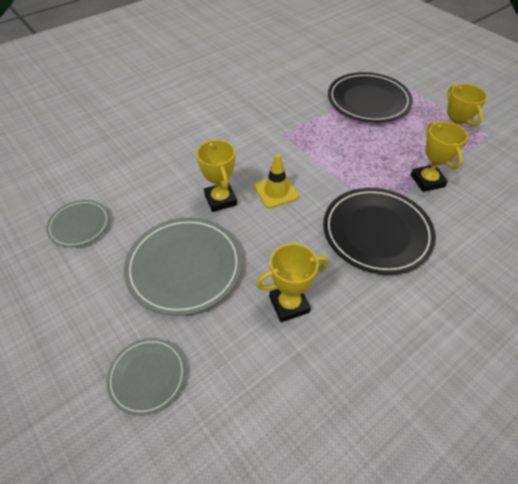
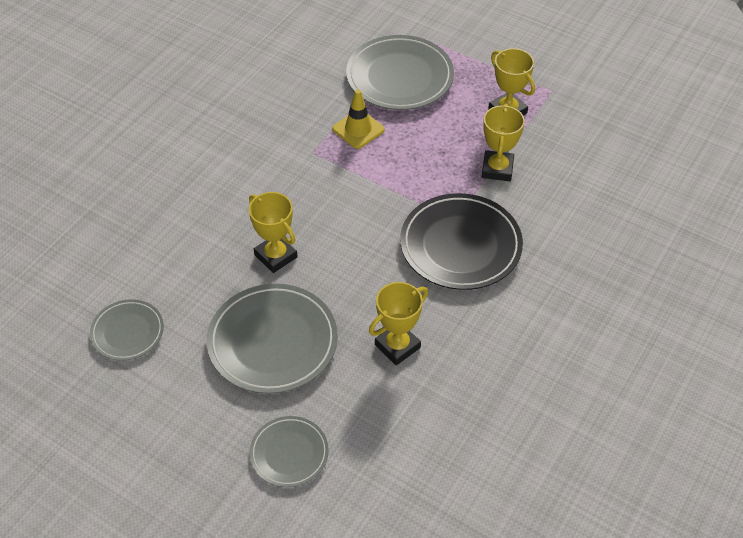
camera: 20 degrees left, 0 degrees up
yellow traffic cone [254,154,299,208] -> yellow traffic cone moved to [332,89,385,149]
black plate [328,72,413,122] -> grey plate [346,35,454,110]
yellow trophy [411,122,468,192] -> yellow trophy turned 45 degrees clockwise [482,104,525,181]

